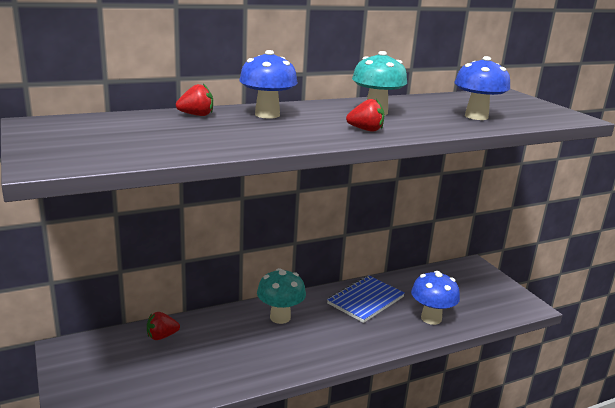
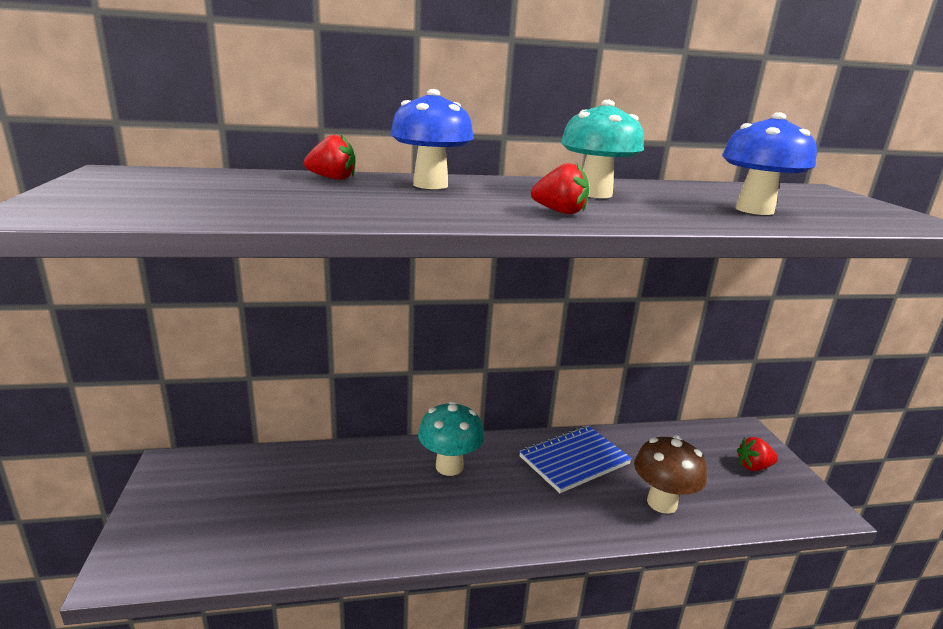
camera: 15 degrees right, 0 degrees up
red strawberry [147,312,180,340] -> red strawberry moved to [737,437,778,471]
blue mushroom [411,271,460,325] -> brown mushroom [634,436,707,514]

